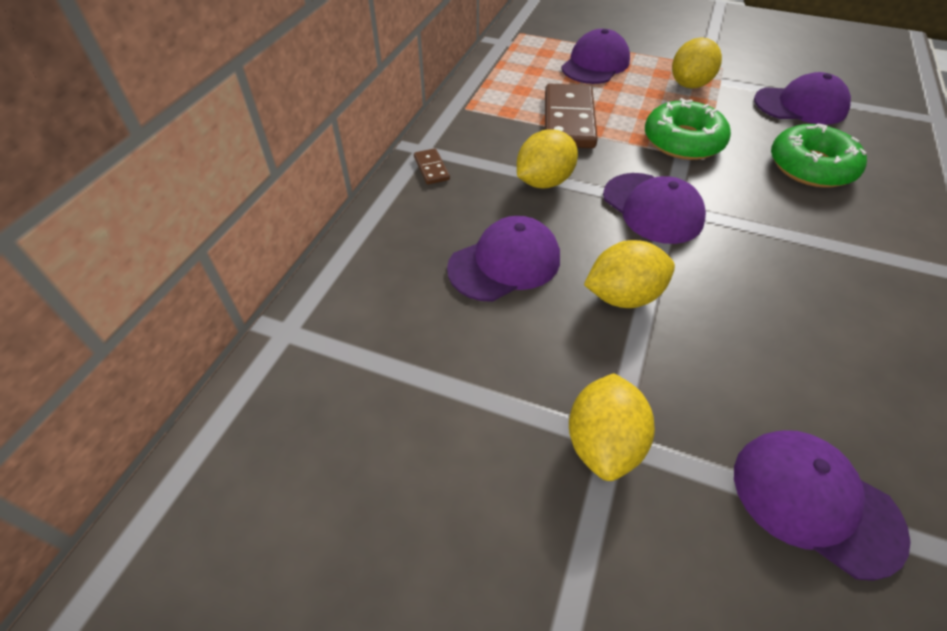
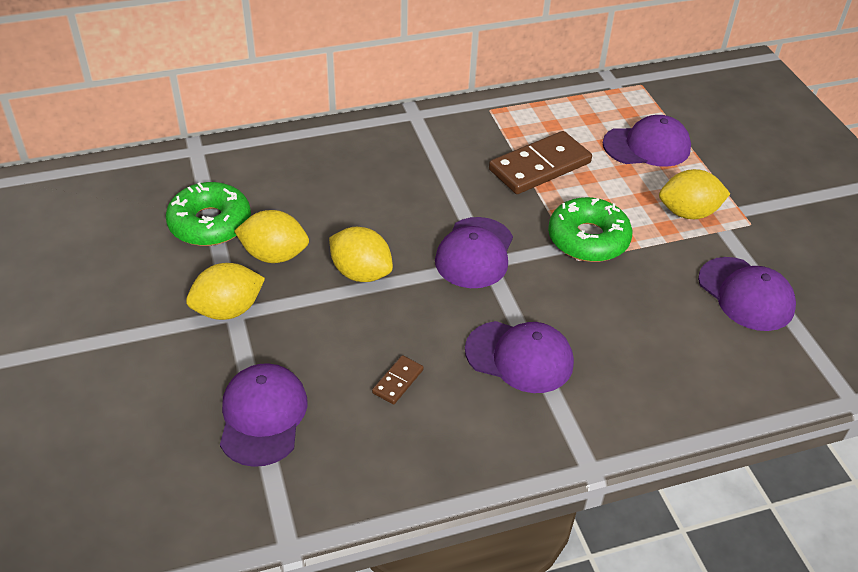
camera: 50 degrees right, 5 degrees down
brown domino [414,148,450,184] -> brown domino moved to [372,355,424,404]
purple cap [447,216,560,302] -> purple cap moved to [465,321,574,393]
yellow lemon [517,130,578,189] -> yellow lemon moved to [234,210,309,263]
green donut [771,123,867,188] -> green donut moved to [166,182,251,246]

